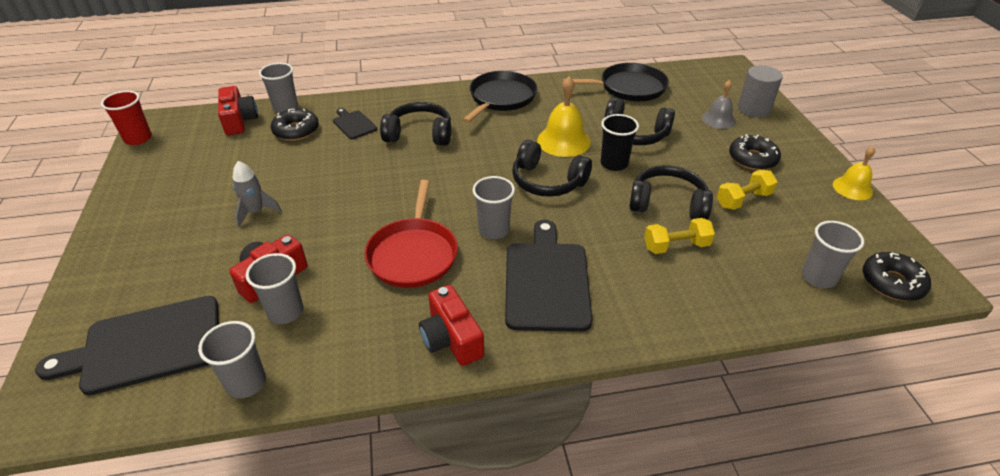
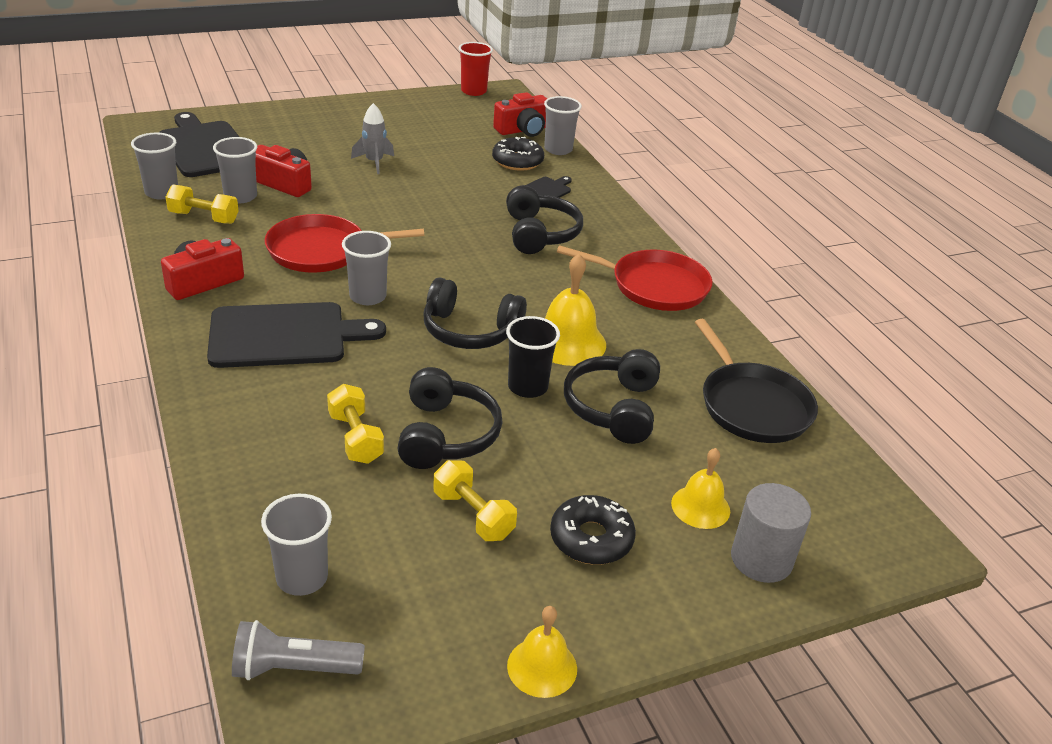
camera: 75 degrees right, 5 degrees down
black pan [462,71,537,123] -> red pan [557,245,713,311]
black headphones [512,140,592,197] -> black headphones turned 90 degrees counterclockwise [423,277,527,349]
grey bell [702,80,736,129] -> yellow bell [671,448,730,529]
black donut [863,252,931,301] -> grey flashlight [232,620,365,680]
none -> yellow dumbbell [166,185,239,224]

